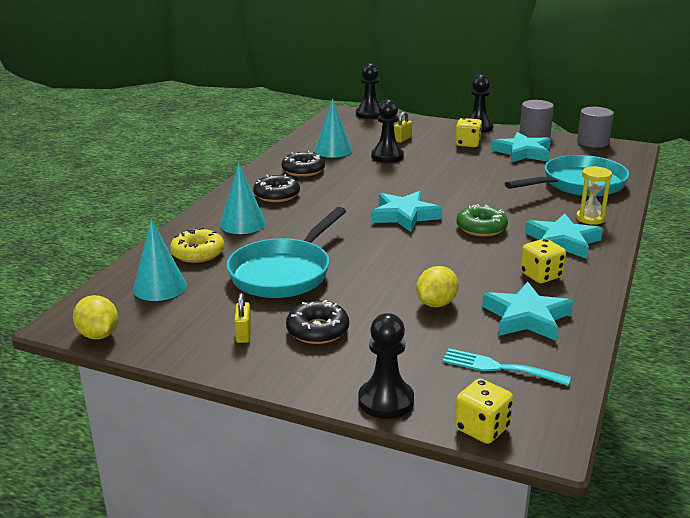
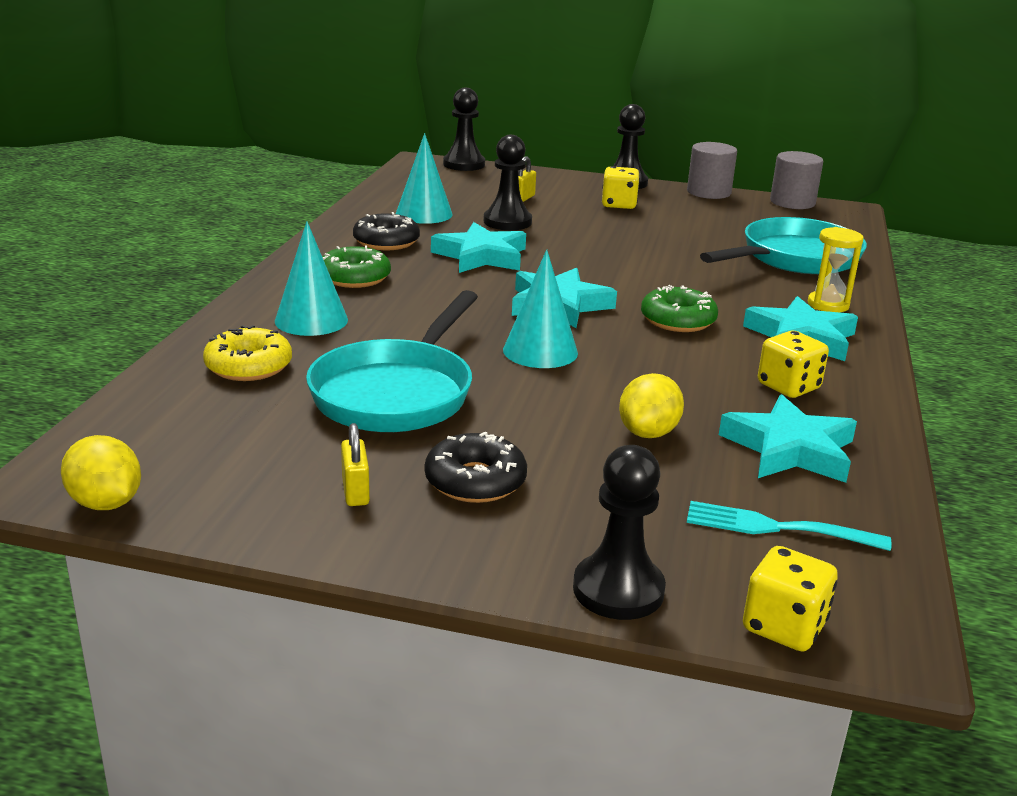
camera: 10 degrees left, 0 degrees up
turquoise cone [133,219,187,301] -> turquoise cone moved to [503,250,578,368]
black donut [253,174,300,202] -> green donut [322,245,391,288]
turquoise star [492,132,551,163] -> turquoise star moved to [431,222,526,273]

